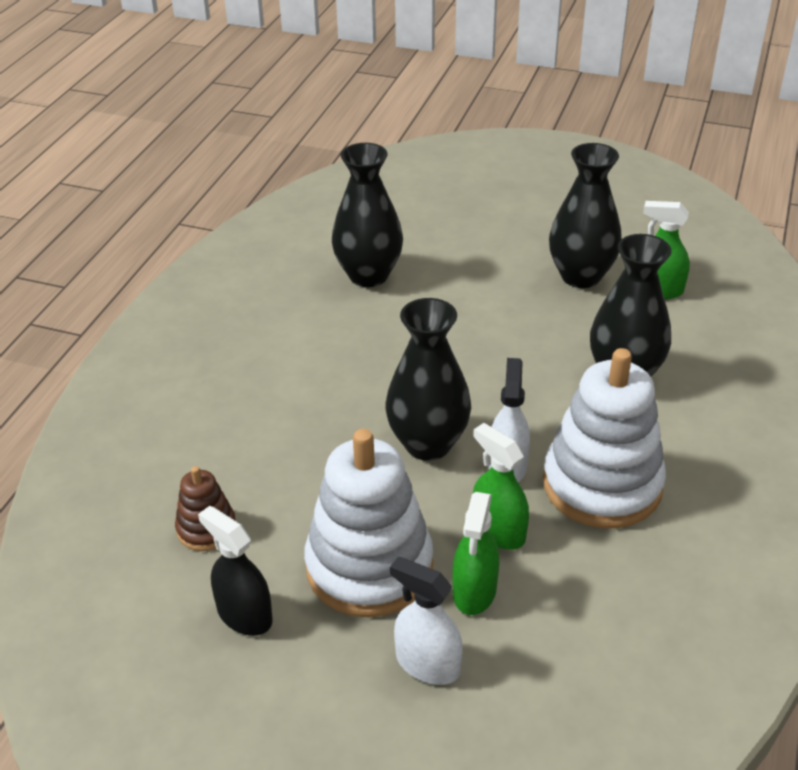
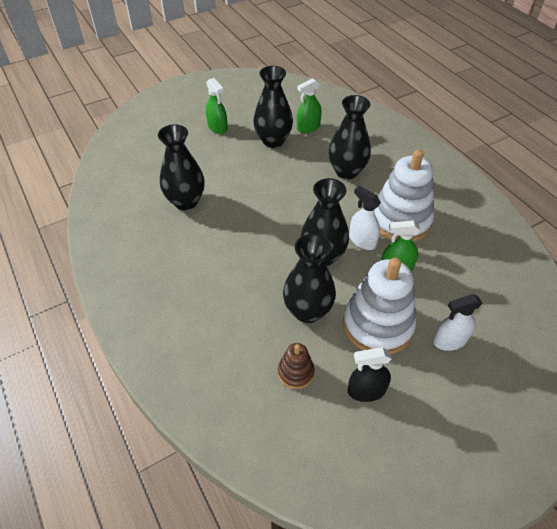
camera: 50 degrees left, 10 degrees up
green spray bottle [452,492,499,615] -> green spray bottle moved to [206,78,227,134]
none -> black vase [283,234,336,323]

